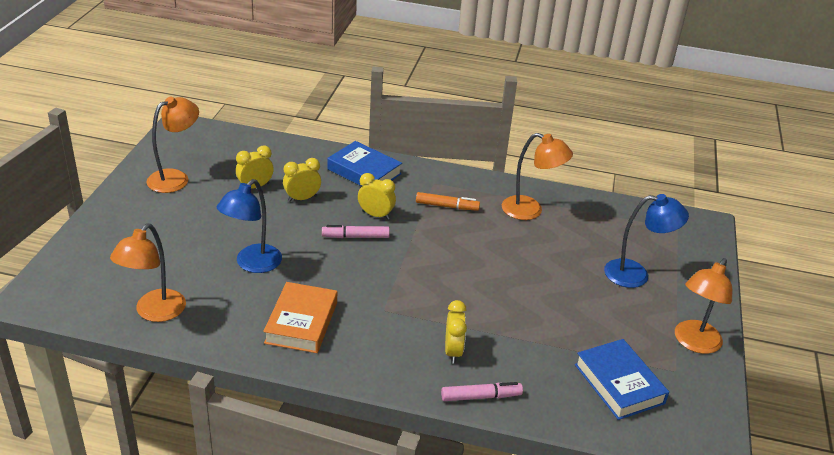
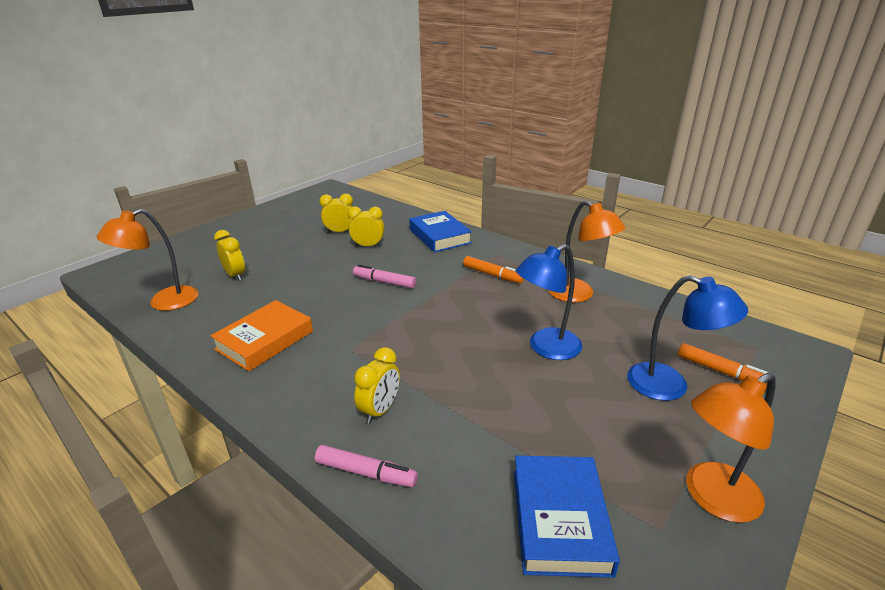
camera: 30 degrees right, 5 degrees down
orange lamp [146,97,199,193] -> none
blue lamp [217,179,282,273] -> blue lamp moved to [516,244,582,360]
yellow clock [358,173,396,220] -> yellow clock moved to [214,230,245,281]
none -> orange marker [678,343,769,389]

